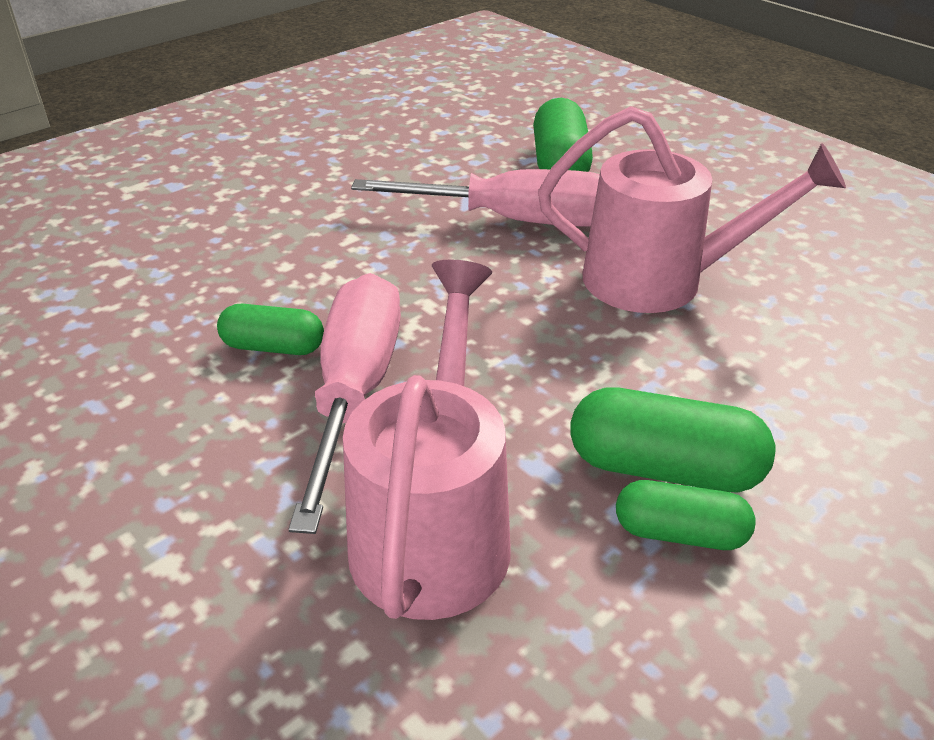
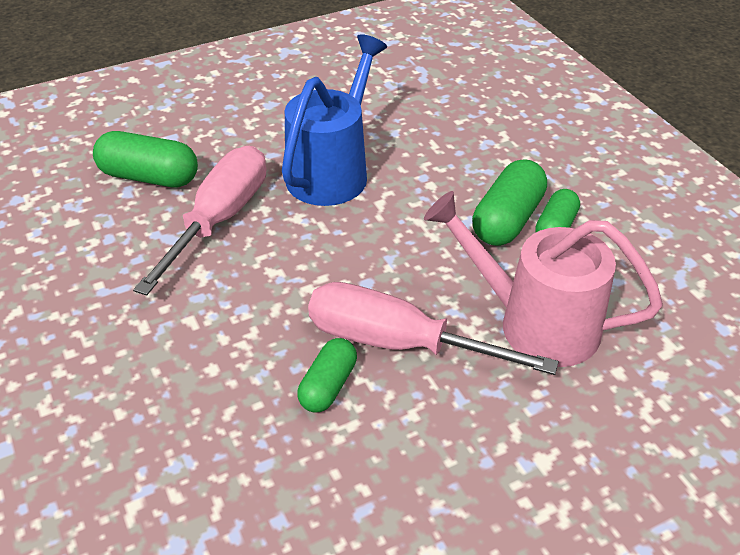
camera: 75 degrees left, 5 degrees up
pink watering can [538,106,846,313] -> blue watering can [282,34,387,206]

